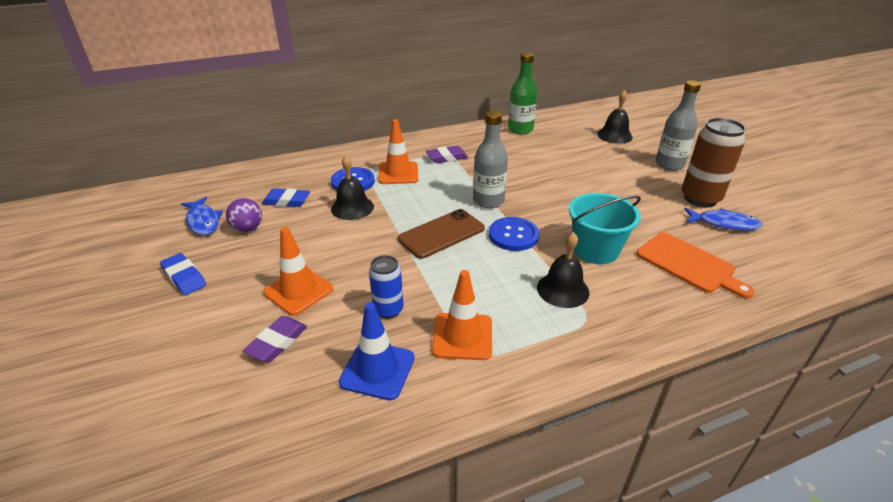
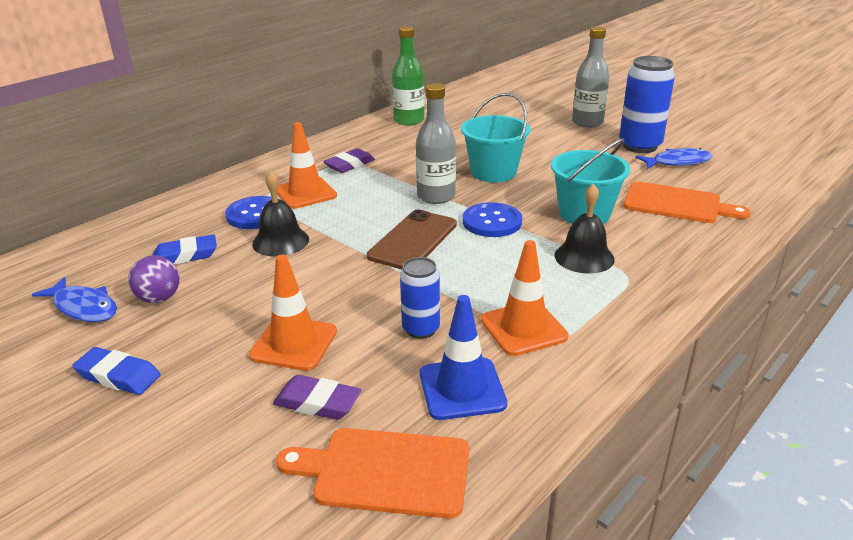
camera: 25 degrees left, 5 degrees down
purple eraser [243,316,307,362] -> purple eraser turned 75 degrees counterclockwise [273,375,361,420]
black bell [597,90,633,144] -> none
brown can [682,118,746,207] -> blue can [619,56,675,153]
none -> orange cutting board [276,428,469,519]
none -> turquoise bucket [461,93,531,182]

